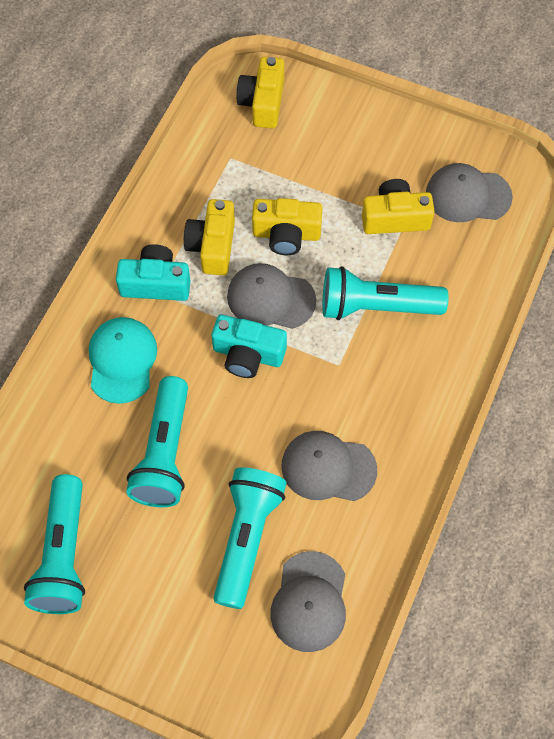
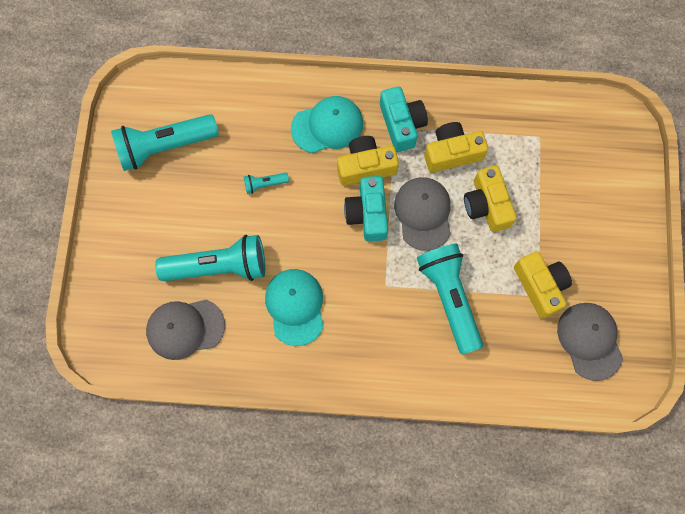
camera: 70 degrees right, 10 degrees up
turquoise flashlight [126,376,188,507] -> turquoise flashlight [244,173,289,194], size x0.43
yellow camera [236,57,284,128] -> yellow camera moved to [337,136,399,186]
grey cap [281,431,377,501] -> turquoise cap [265,269,324,346]

